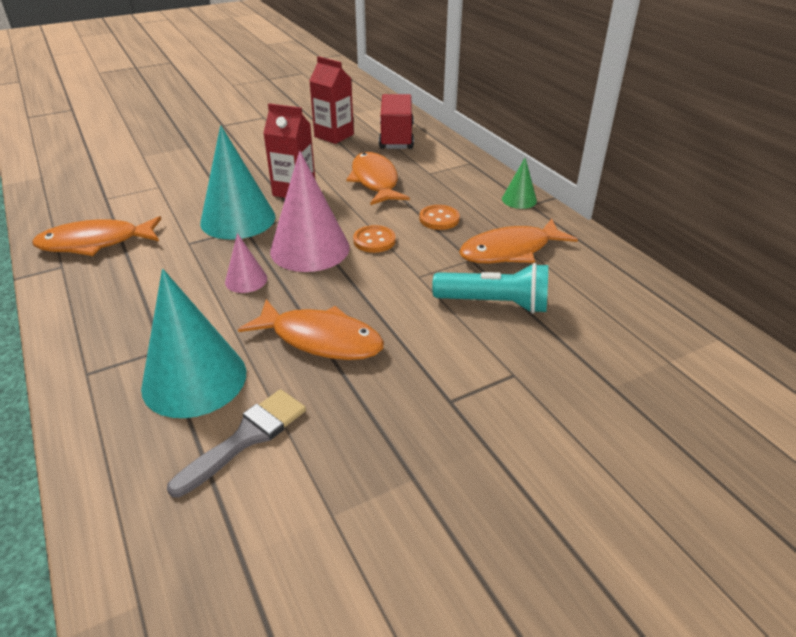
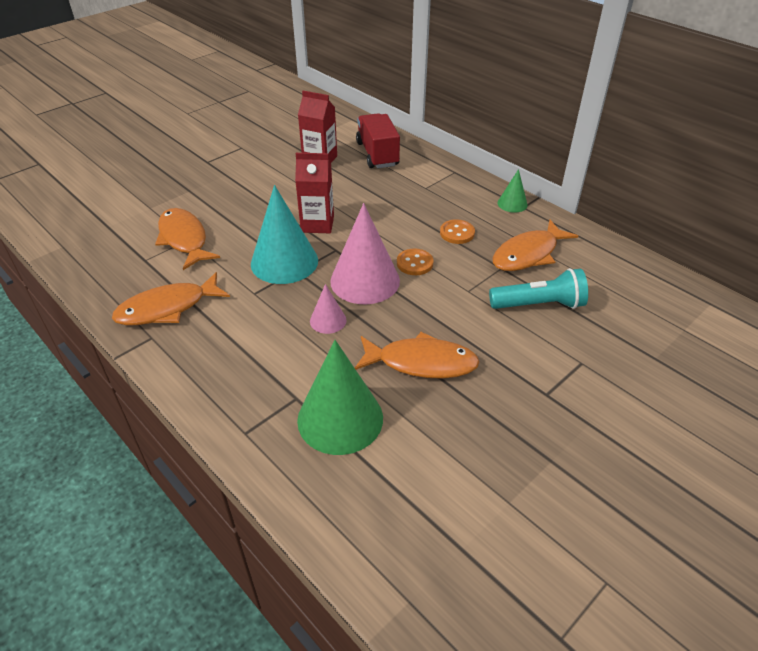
camera: 15 degrees left, 5 degrees up
turquoise cone [141,269,246,418] -> green cone [297,340,383,455]
grey brush [167,389,306,498] -> none
orange fish [346,152,410,205] -> orange fish moved to [155,208,220,270]

